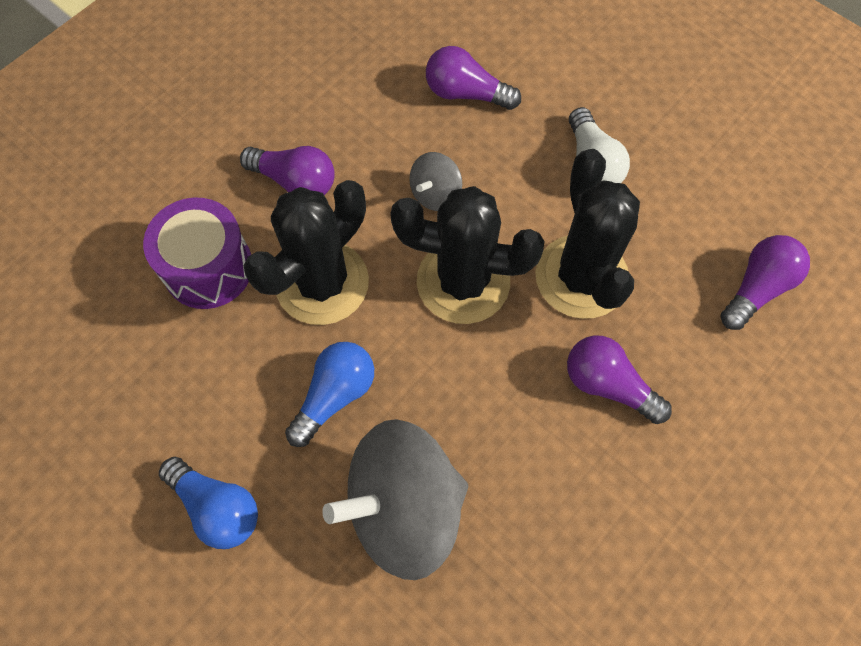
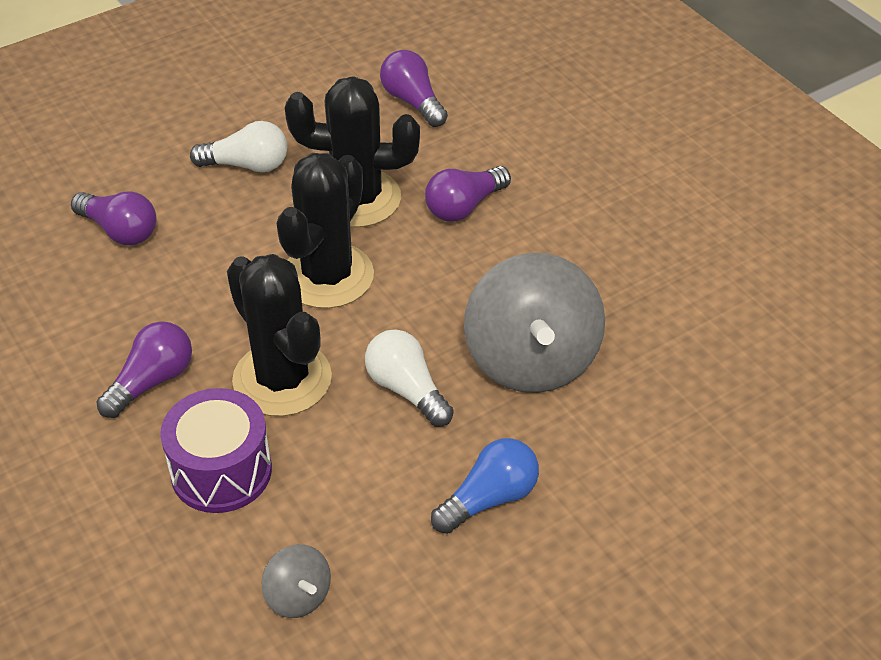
camera: 75 degrees left, 20 degrees down
blue light bulb [285,342,374,447] -> white light bulb [365,329,454,427]
grey spinning top [409,152,462,211] -> grey spinning top moved to [261,544,331,618]
purple light bulb [426,46,521,110] -> purple light bulb turned 90 degrees counterclockwise [71,191,156,245]

